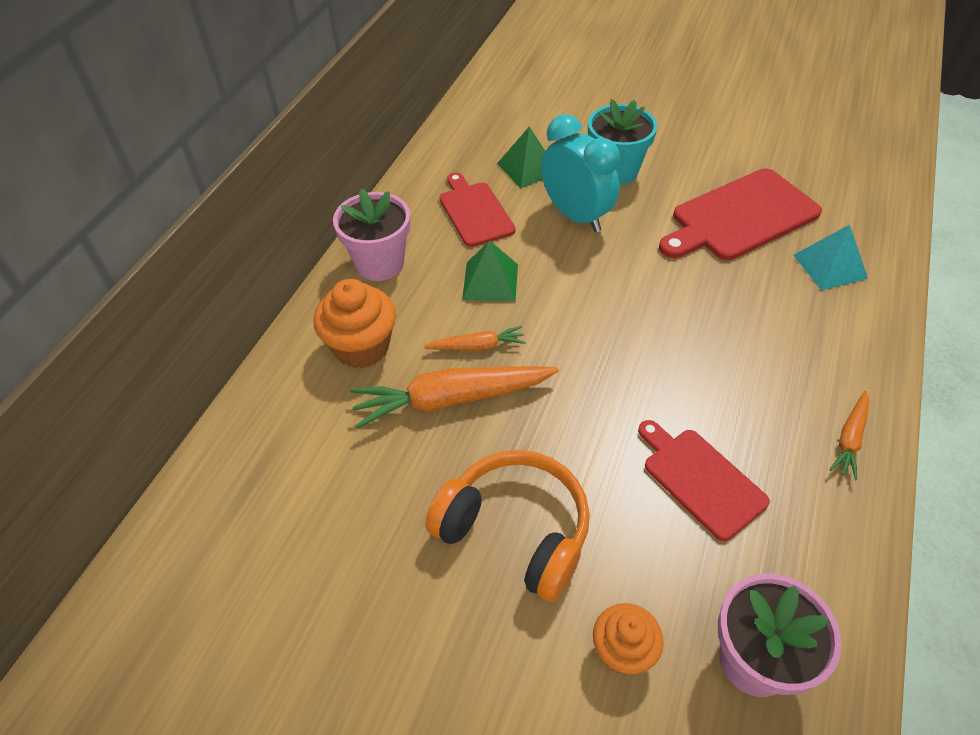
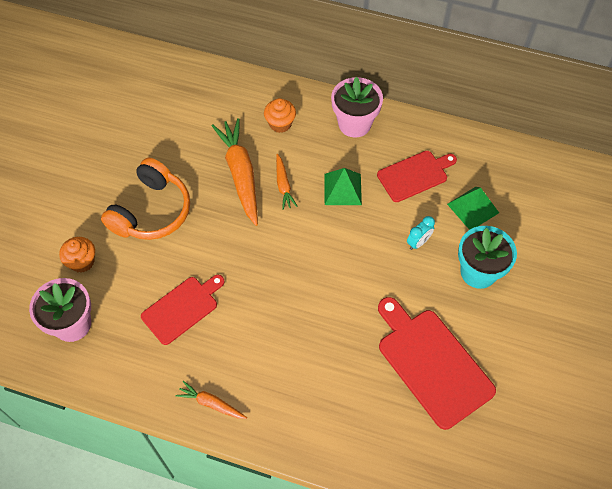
camera: 85 degrees right, 10 degrees up
orange cupcake [313,279,396,368] -> orange cupcake [264,98,296,133], size x0.65
turquoise clock [541,114,620,232] -> turquoise clock [407,216,435,250], size x0.46
turquoise pyramid [794,225,868,290] -> none

